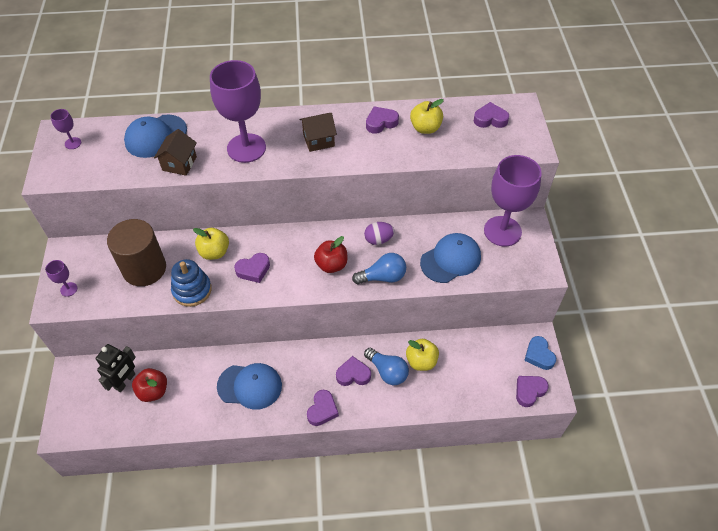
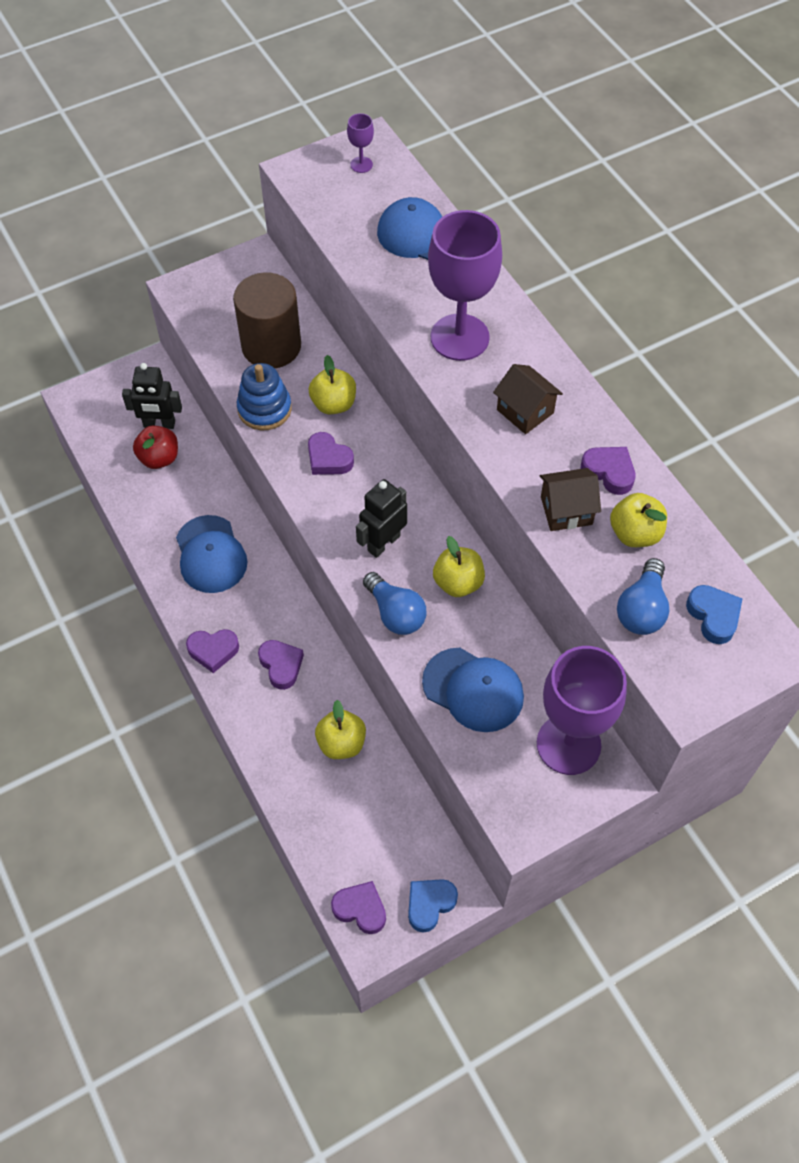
camera: 65 degrees right, 5 degrees up
purple goblet [45,260,77,297] -> none
brown house [154,129,197,176] -> brown house moved to [540,468,601,531]
red apple [314,236,347,273] -> black robot [356,479,407,558]
purple egg [364,222,394,245] -> yellow apple [433,536,485,597]
blue light bulb [364,348,409,385] -> blue light bulb moved to [617,558,669,635]
purple heart [474,102,509,128] -> blue heart [686,585,742,644]

